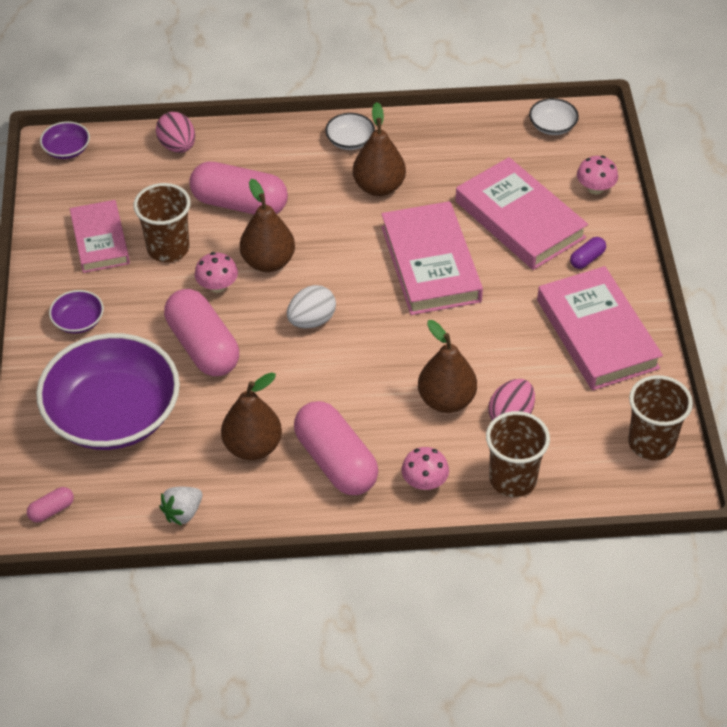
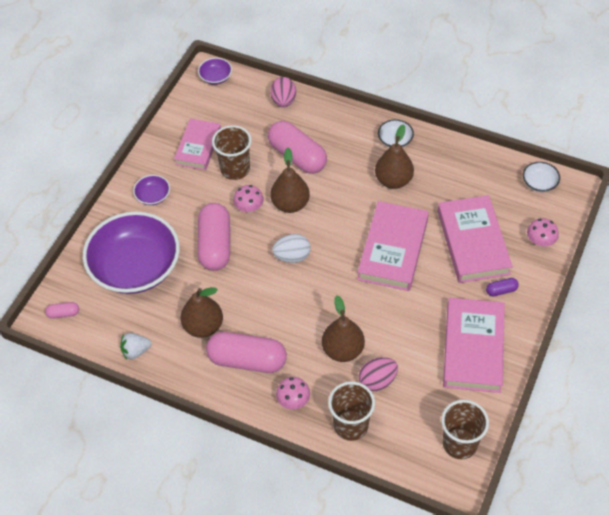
camera: 30 degrees right, 5 degrees up
pink capsule [294,401,378,495] -> pink capsule turned 75 degrees counterclockwise [206,332,287,373]

